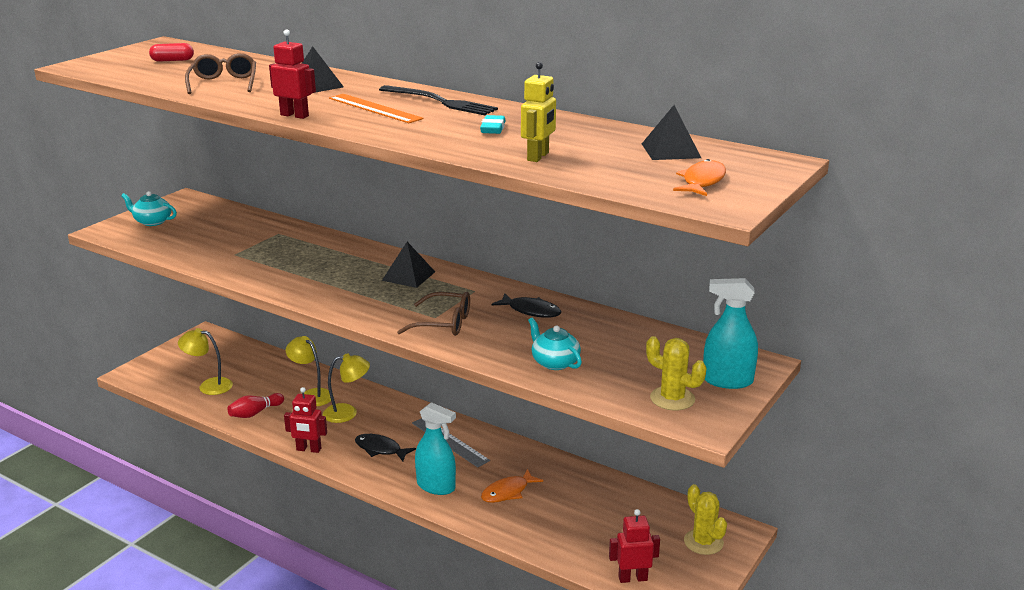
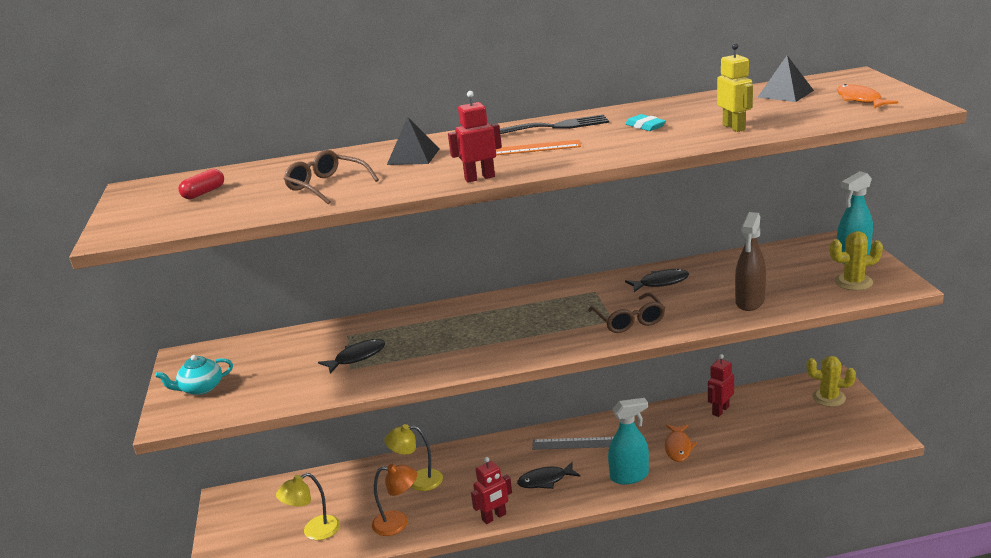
camera: 40 degrees left, 0 degrees up
red bowling pin [227,393,284,418] -> orange lamp [372,464,417,536]
yellow lamp [323,353,370,423] -> none
black pyramid [382,242,435,288] -> none
brown glasses [397,292,470,336] -> brown glasses turned 105 degrees clockwise [588,293,665,333]
turquoise teapot [528,318,582,370] -> brown spray bottle [735,212,766,311]
red robot [609,509,660,583] -> red robot moved to [708,354,734,417]
none -> black fish [318,339,385,374]

